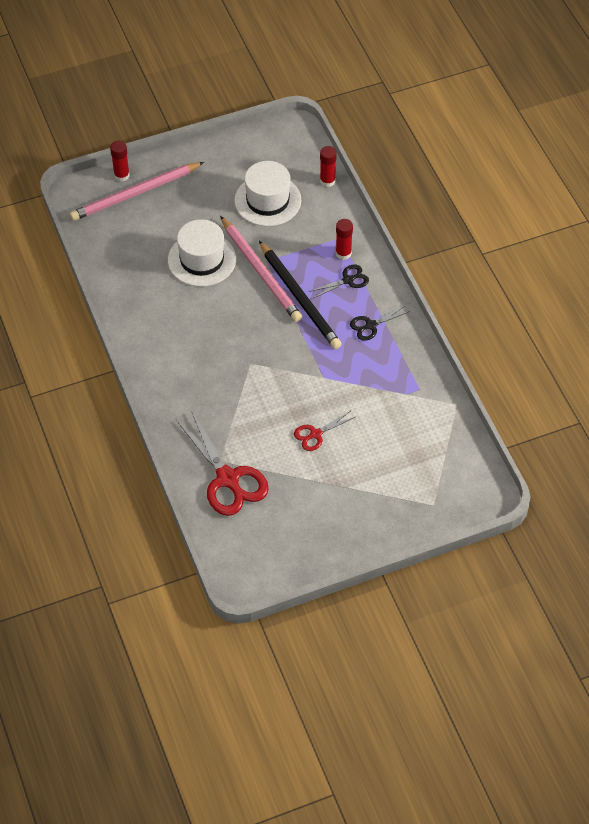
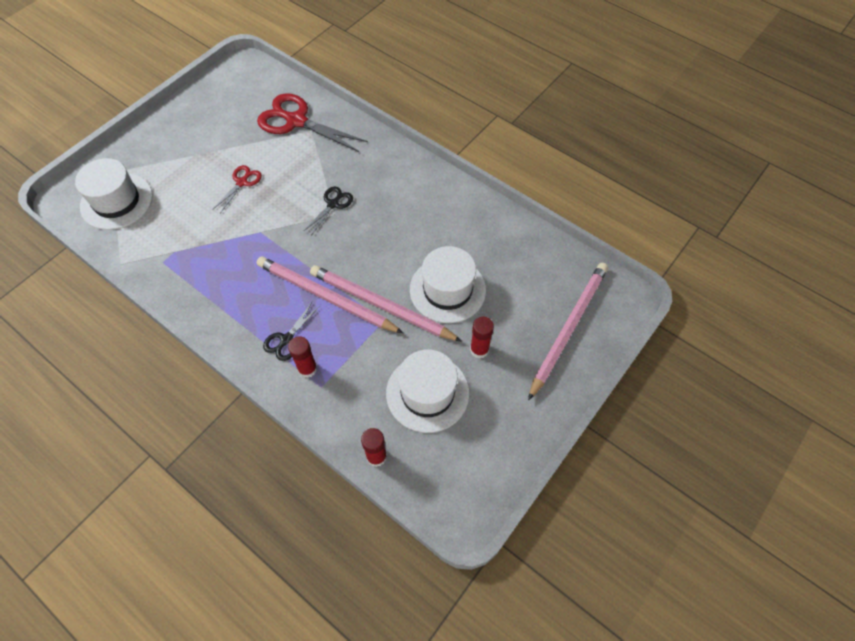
camera: 150 degrees right, 5 degrees up
red glue stick [110,141,130,182] -> red glue stick moved to [470,317,494,359]
black pencil [259,241,342,349] -> pink pencil [257,256,403,333]
black scissors [350,305,410,341] -> black scissors moved to [304,186,353,236]
none -> white hat [75,158,153,230]

